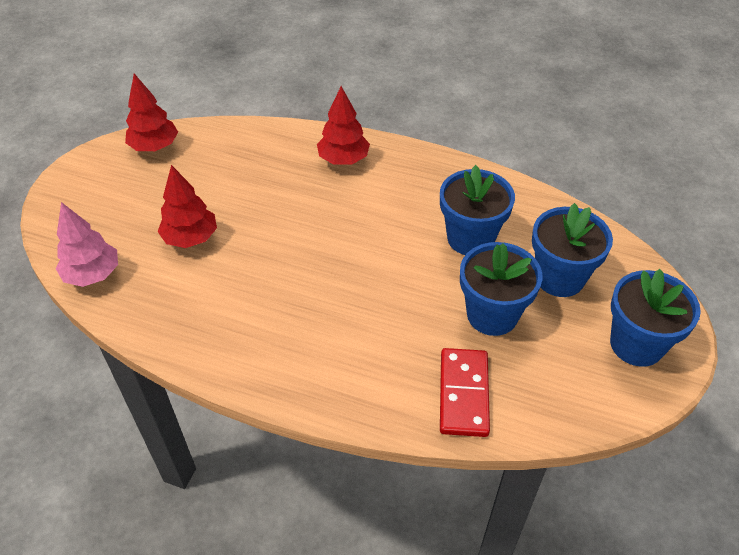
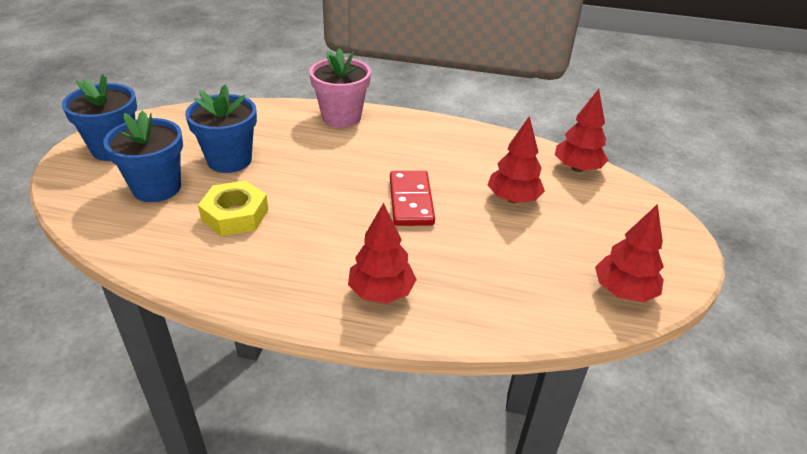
camera: 170 degrees right, 10 degrees down
pink tree [56,202,118,287] -> red tree [555,89,608,172]
blue flower pot [440,165,515,255] -> yellow nut [198,181,268,236]
red domino [440,348,490,437] -> red domino moved to [390,171,435,226]
none -> pink flower pot [309,48,371,128]

